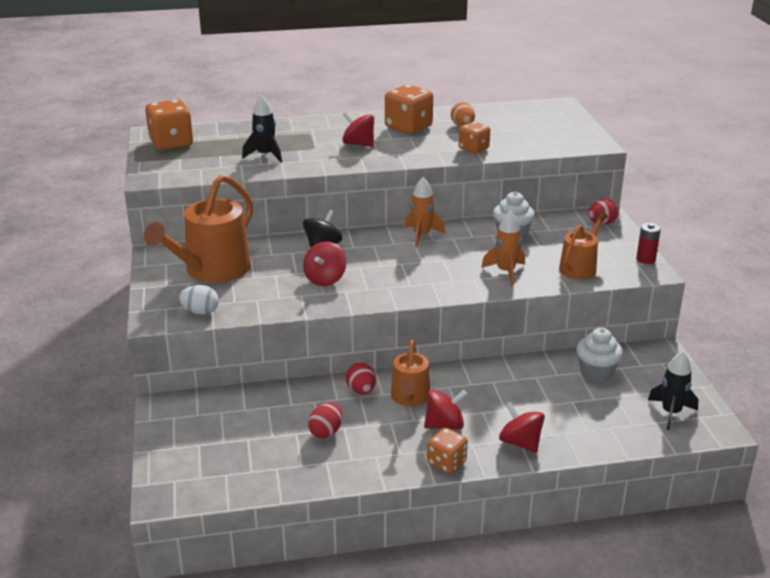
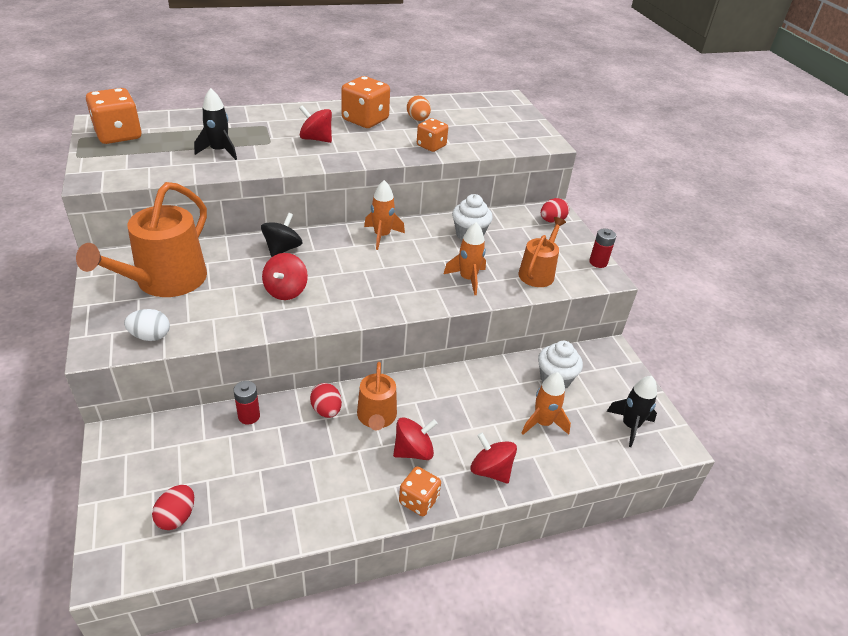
camera: 10 degrees left, 10 degrees up
red egg [308,402,342,438] -> red egg moved to [152,485,194,530]
none -> red battery [234,381,260,424]
none -> orange rocket [521,372,571,435]

